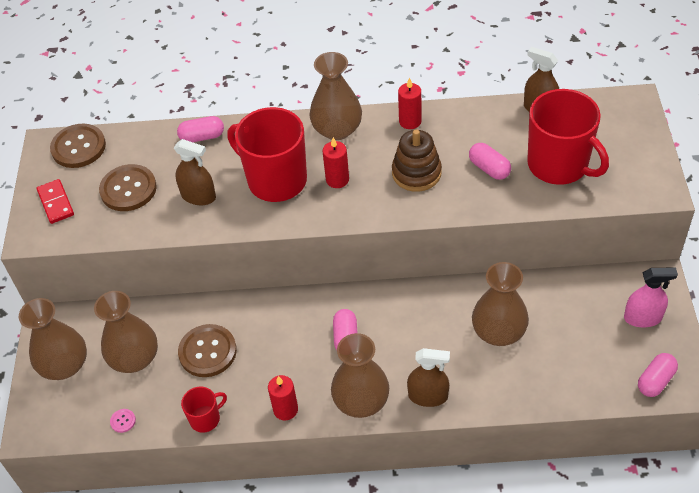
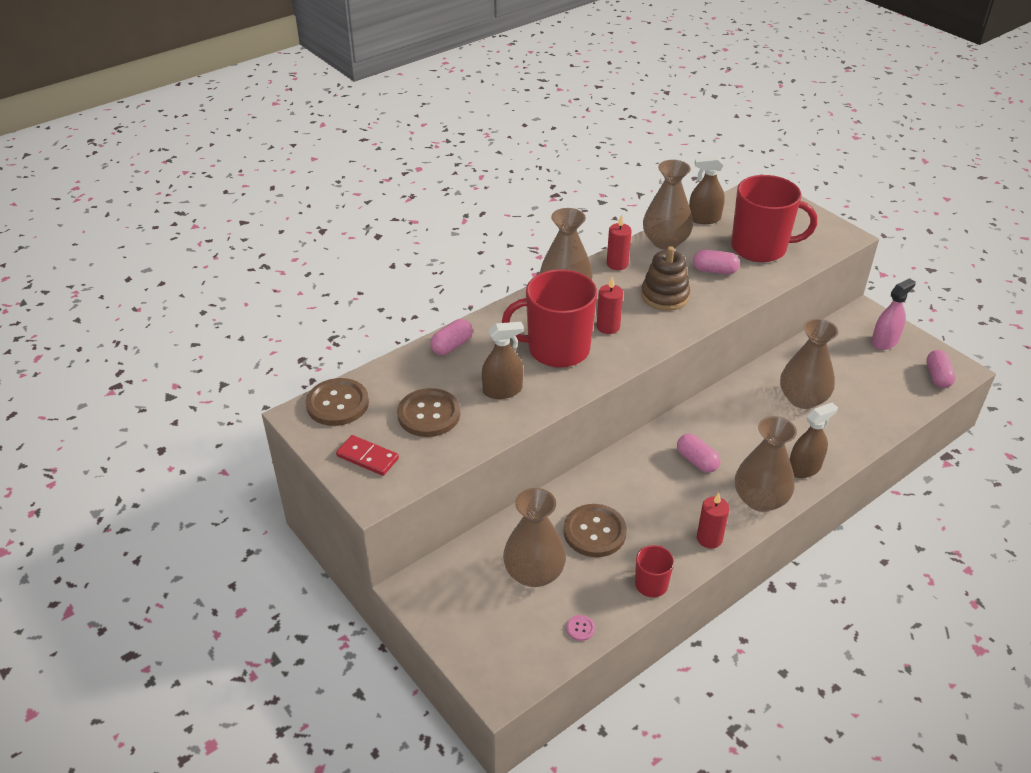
camera: 40 degrees left, 10 degrees down
brown vase [19,298,87,380] -> brown vase moved to [643,160,693,250]

